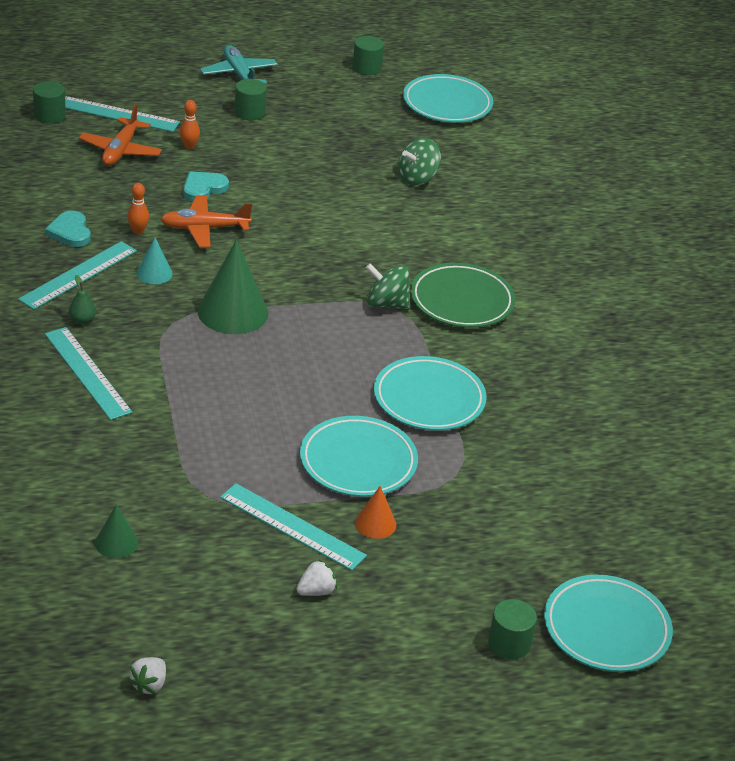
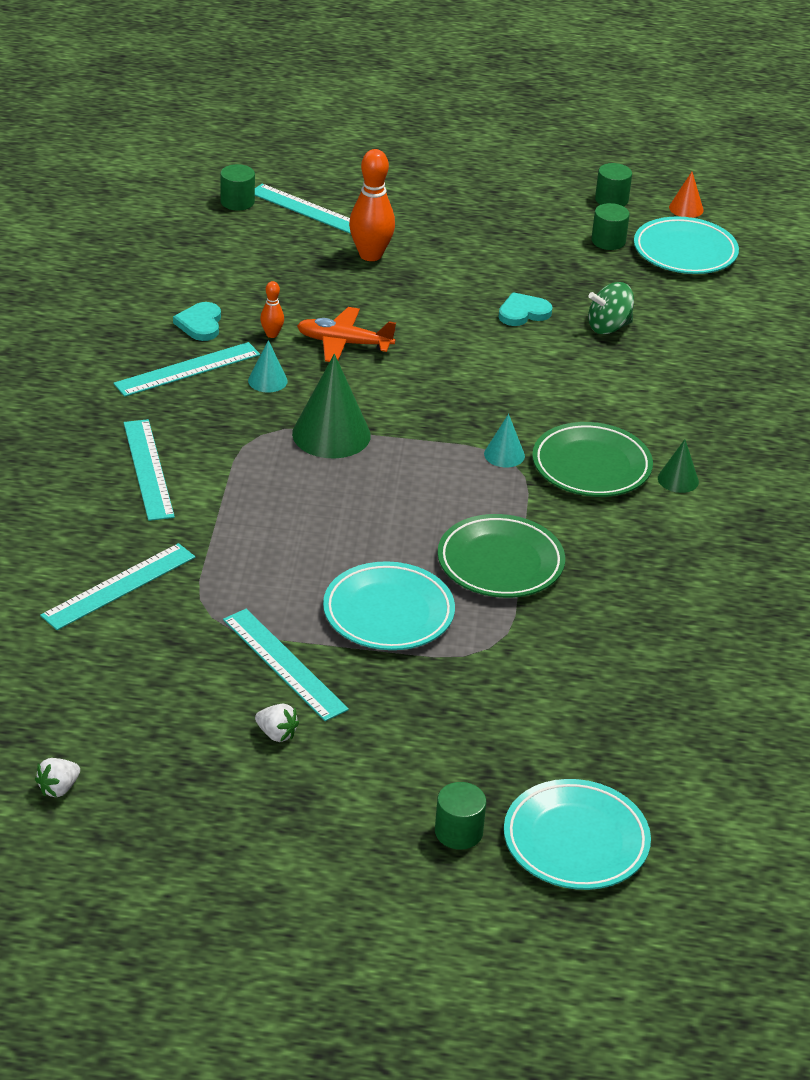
camera: 20 degrees right, 0 degrees up
green pear [69,275,96,324] -> none
orange plane [79,104,162,166] -> none
green cone [95,504,138,559] -> green cone moved to [658,439,699,493]
orange bowling pin [180,100,200,149] -> orange bowling pin [349,149,395,261], size x2.02
turquoise heart [183,172,229,201] -> turquoise heart moved to [499,292,553,326]
turquoise plane [200,45,278,85] -> none
green cylinder [235,79,267,120] -> green cylinder moved to [591,203,630,250]
white strawberry [296,560,337,596] -> white strawberry turned 45 degrees clockwise [255,704,299,742]
orange cone [355,486,396,539] -> orange cone moved to [669,172,704,218]
green spinning top [366,263,410,309] -> turquoise cone [484,414,525,467]
turquoise plate [374,356,487,431] -> green plate [438,514,565,598]
none -> turquoise ruler [40,543,195,630]

